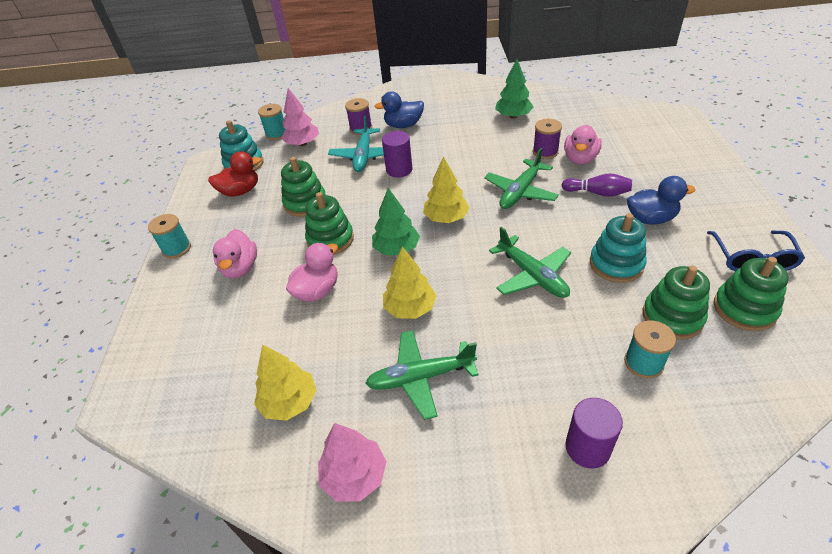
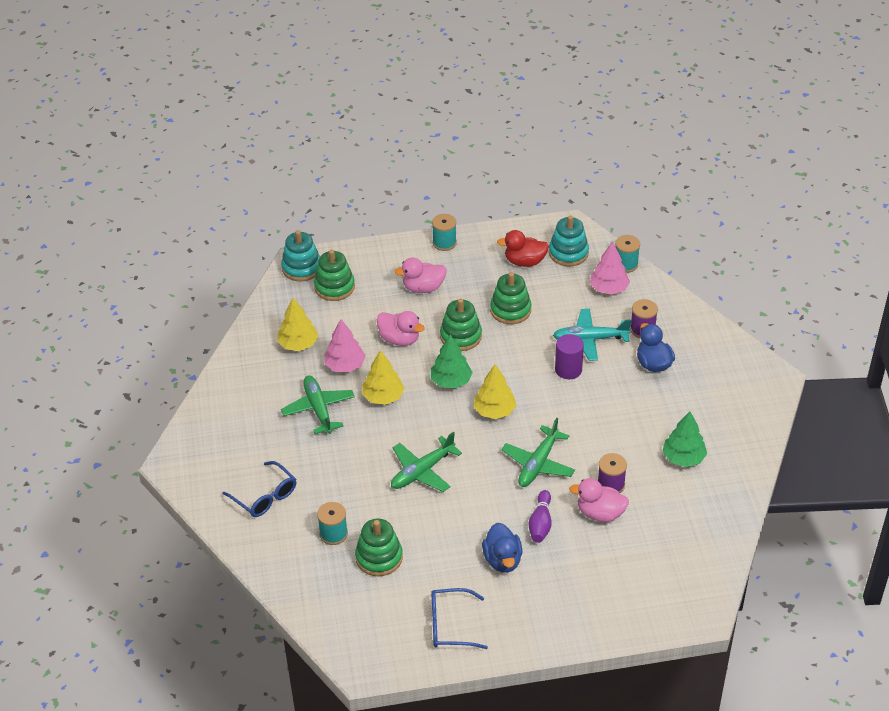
camera: 80 degrees right, 0 degrees up
red duck [208,151,261,197] -> red duck turned 120 degrees clockwise [497,230,549,267]
pink tree [318,423,387,501] -> pink tree moved to [324,319,366,372]
green plane [484,148,559,209] -> green plane turned 90 degrees counterclockwise [501,418,575,487]
purple cylinder [565,398,623,469] -> blue glasses [222,461,296,517]
turquoise stacking toy [590,213,647,283] -> turquoise stacking toy moved to [281,230,320,281]
green stacking toy [714,257,789,331] -> green stacking toy moved to [314,250,355,301]

